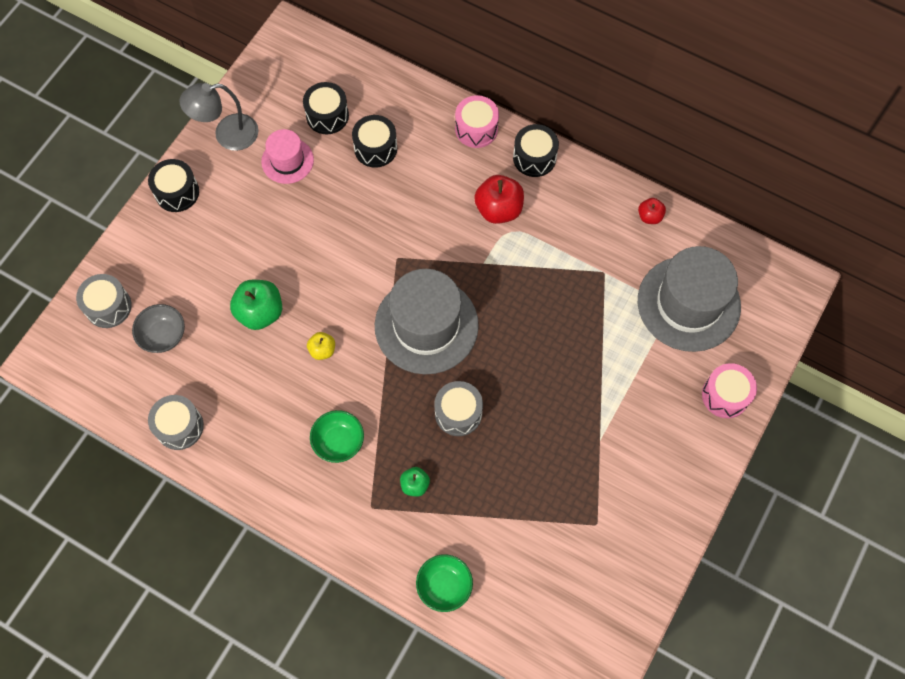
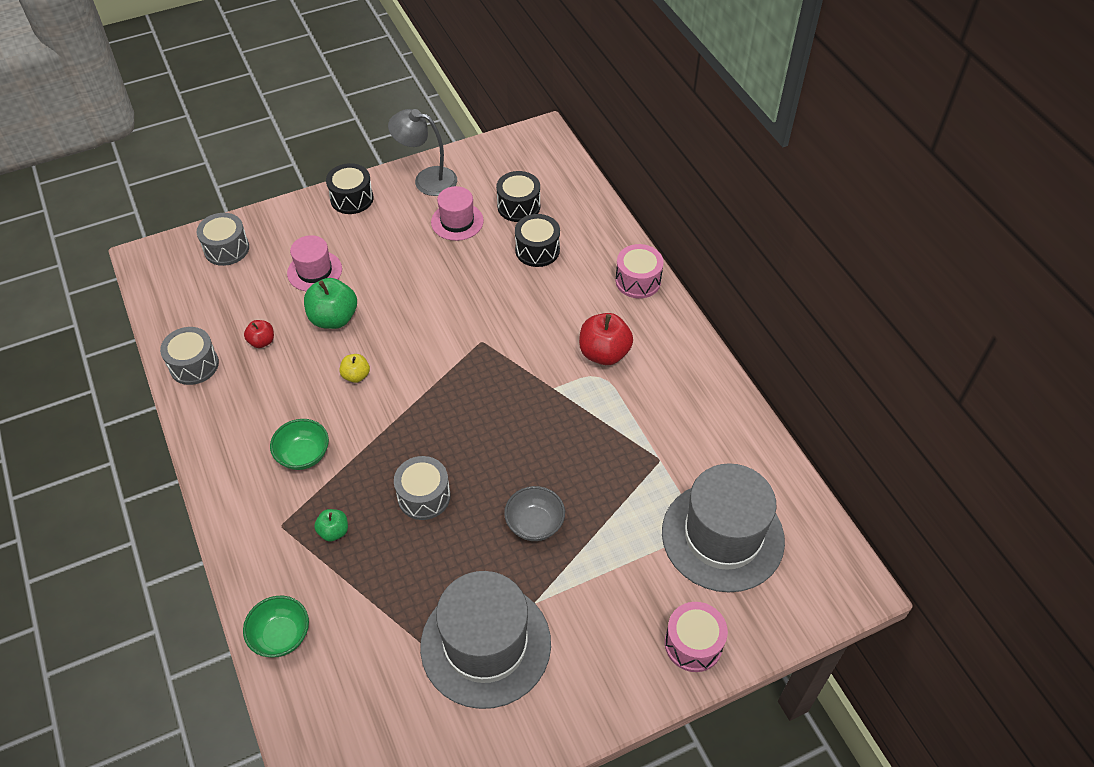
camera: 35 degrees right, 15 degrees down
grey bowl [132,304,185,353] -> grey bowl moved to [504,486,565,541]
grey hat [375,269,479,374] -> grey hat moved to [420,571,551,709]
black drum [513,124,559,177] -> none
red apple [638,198,666,224] -> red apple moved to [244,320,274,348]
none -> pink hat [287,235,342,291]

